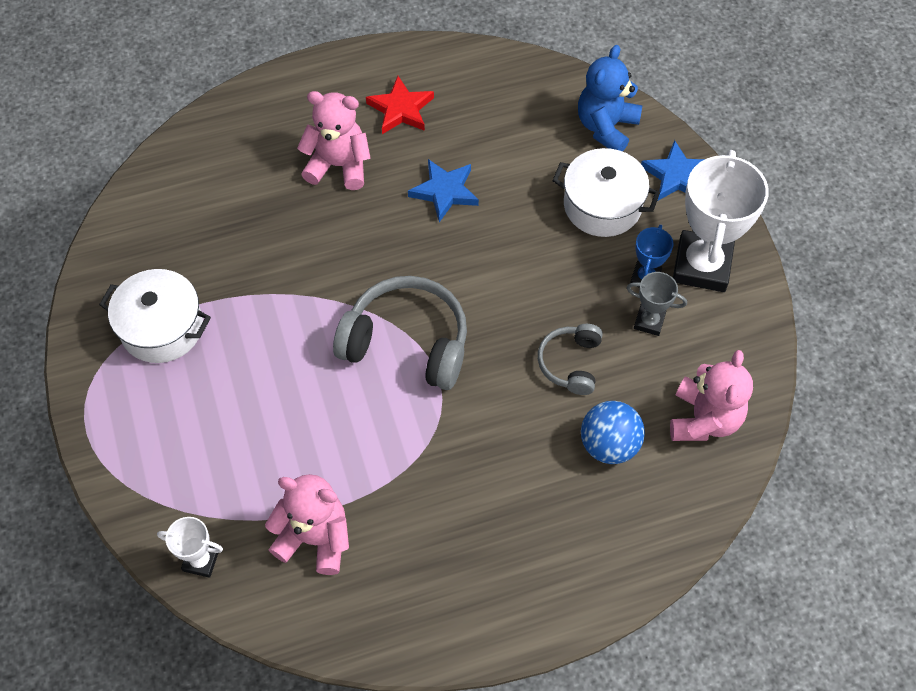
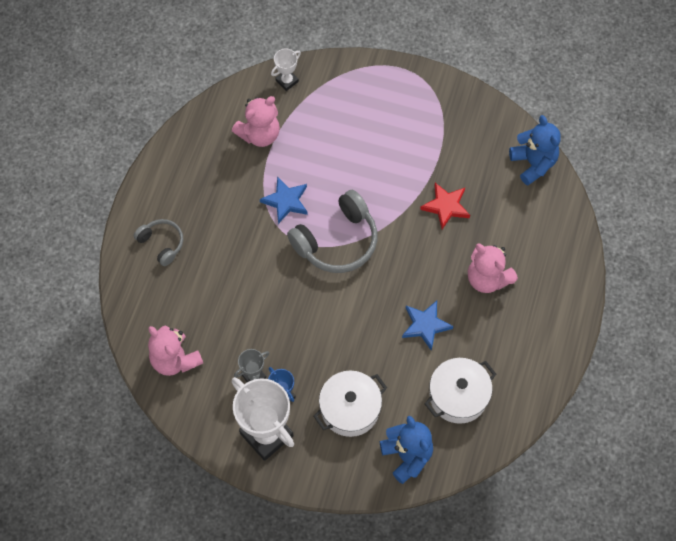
camera: 125 degrees right, 5 degrees up
white pot [99,269,211,363] -> white pot moved to [424,358,496,424]
pink teddy bear [297,91,371,190] -> pink teddy bear turned 90 degrees clockwise [468,243,518,293]
red star [366,76,434,134] -> red star moved to [420,183,470,229]
grey headphones [538,324,603,395] -> grey headphones moved to [134,219,183,266]
blue ball [581,401,645,464] -> none
blue star [641,140,705,200] -> blue star moved to [260,176,308,224]
none -> blue teddy bear [509,115,561,185]

